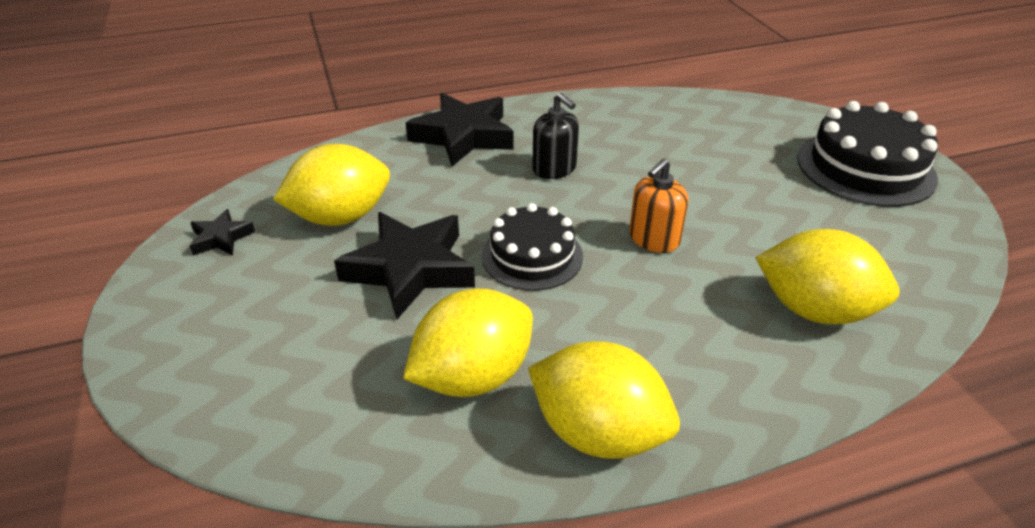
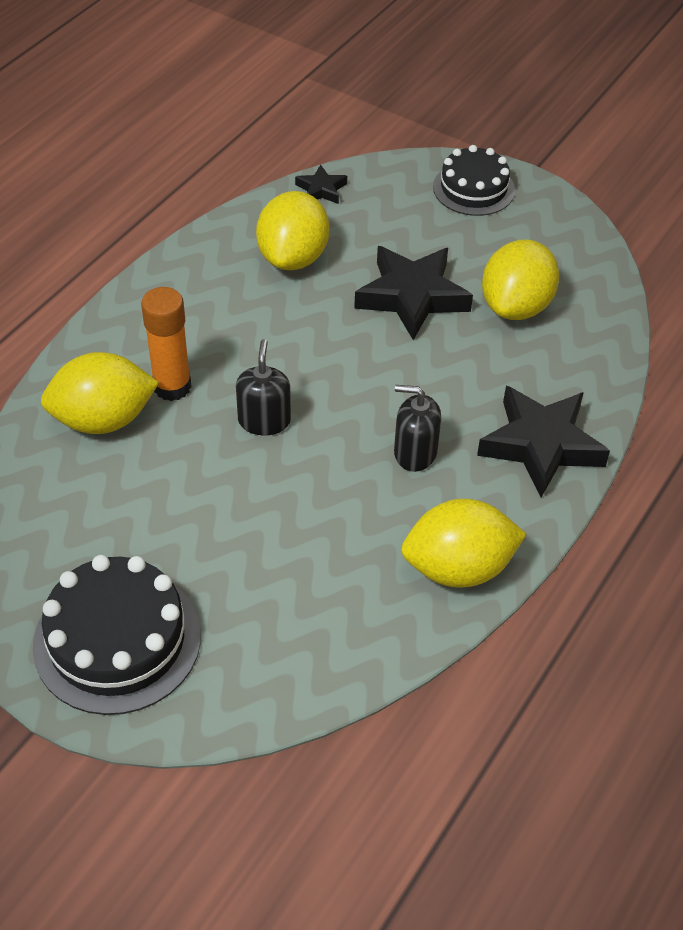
camera: 140 degrees right, 10 degrees up
black star [190,209,255,255] -> black star moved to [295,164,347,204]
black cake [482,203,583,291] -> black cake moved to [433,145,515,216]
yellow lemon [528,341,680,459] -> yellow lemon moved to [401,499,527,588]
orange soap dispenser [629,158,689,253] -> black soap dispenser [236,339,291,435]
none -> orange glue stick [141,287,192,401]

